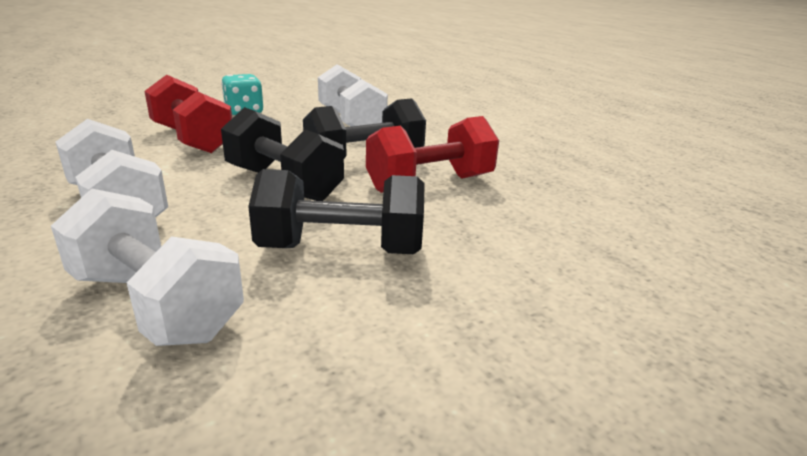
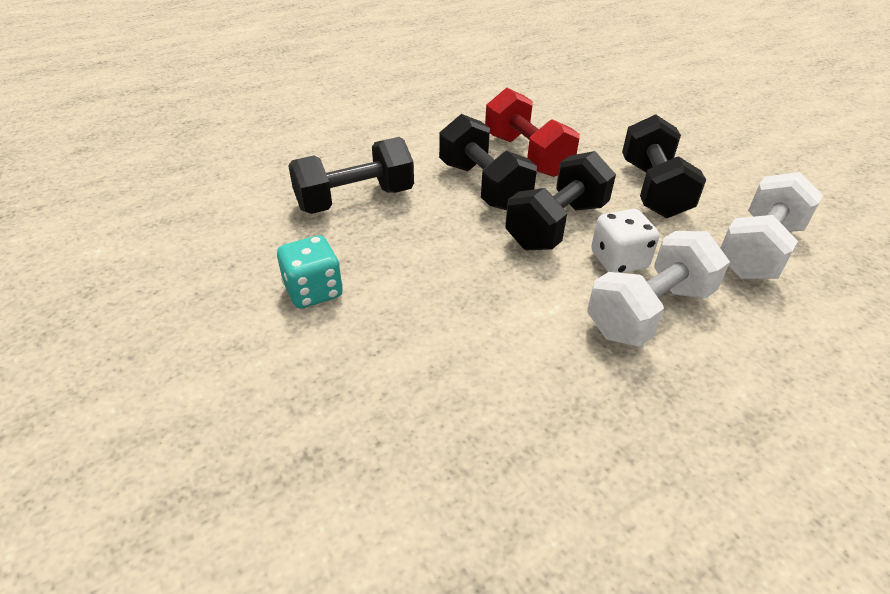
camera: 90 degrees left, 15 degrees up
red dumbbell [145,75,232,153] -> none
white dumbbell [318,64,388,126] -> black dumbbell [288,137,414,214]
none -> white dice [591,209,659,273]

